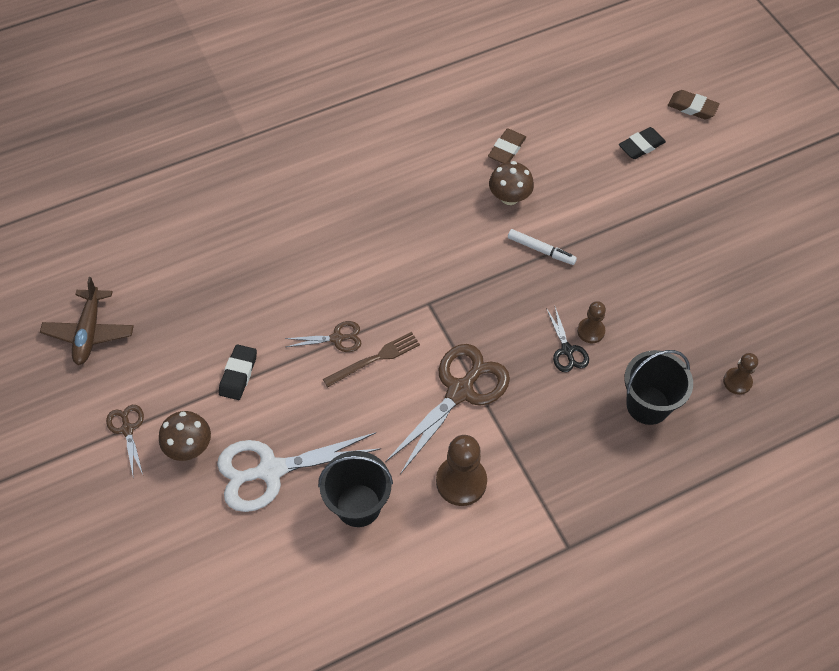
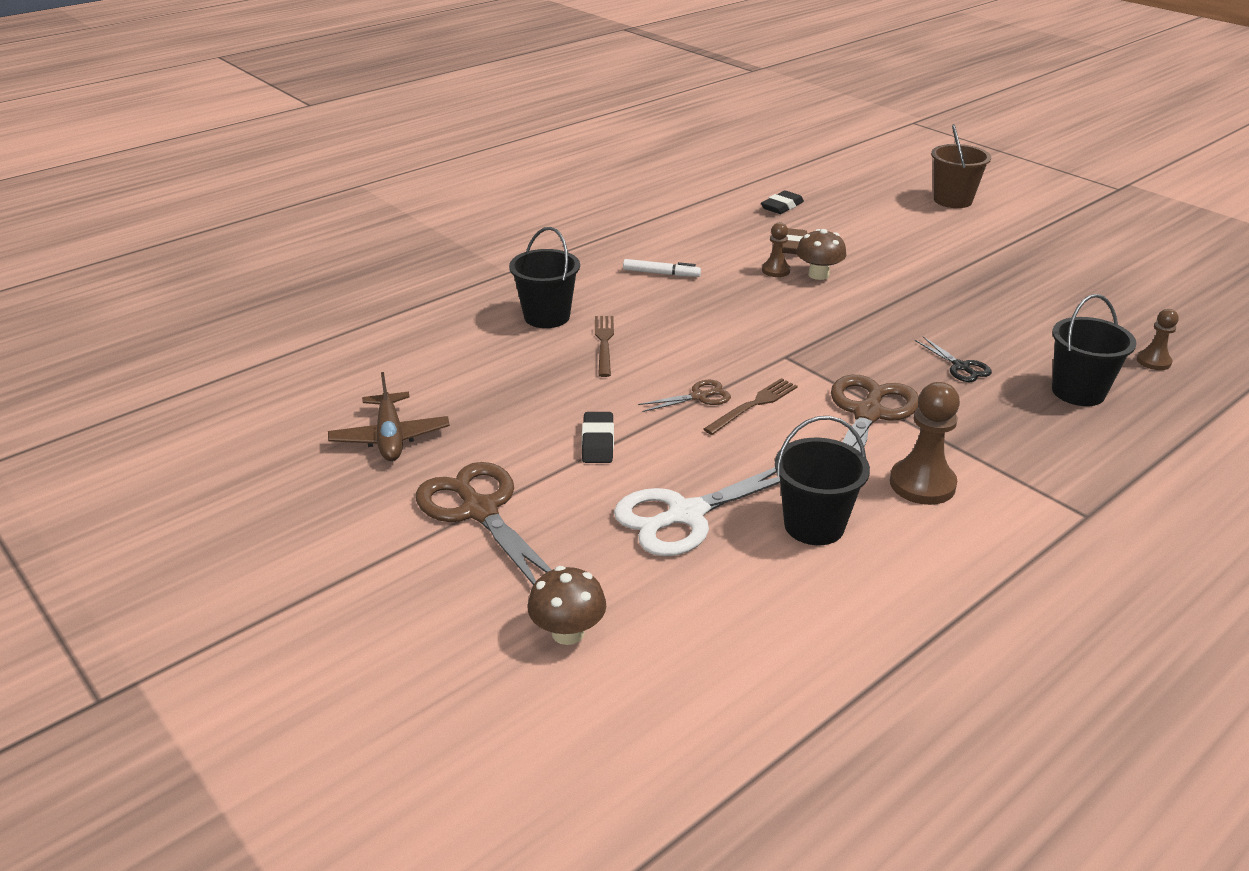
camera: 15 degrees left, 25 degrees down
brown scissors [106,405,144,475] -> brown scissors [416,462,552,585], size x1.99
brown mushroom [159,411,211,461] -> brown mushroom moved to [528,566,606,645]
white marker [508,229,577,265] -> white marker moved to [623,259,701,277]
brown pawn [577,301,606,343] -> brown pawn moved to [762,222,790,277]
black eraser [619,127,666,159] -> black eraser moved to [761,191,804,214]
brown eraser [668,90,720,119] -> brown bucket [931,124,991,208]
none -> black bucket [509,227,580,328]
none -> brown fork [595,316,614,377]

